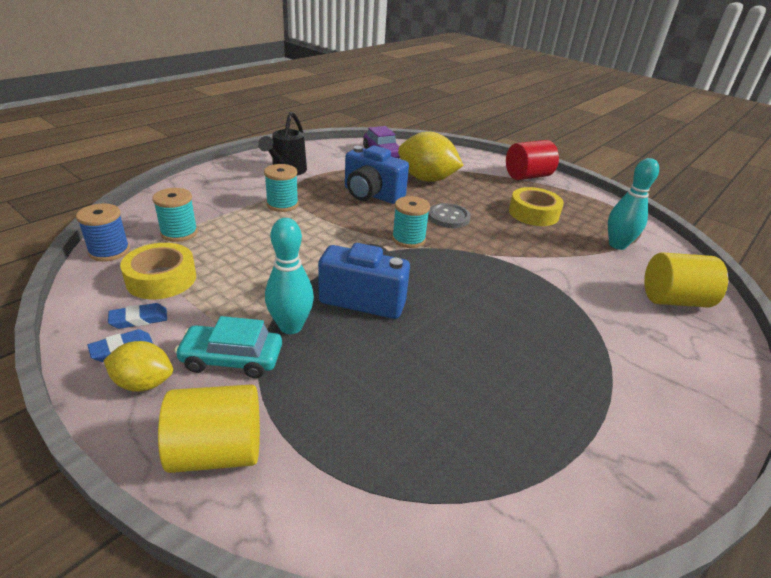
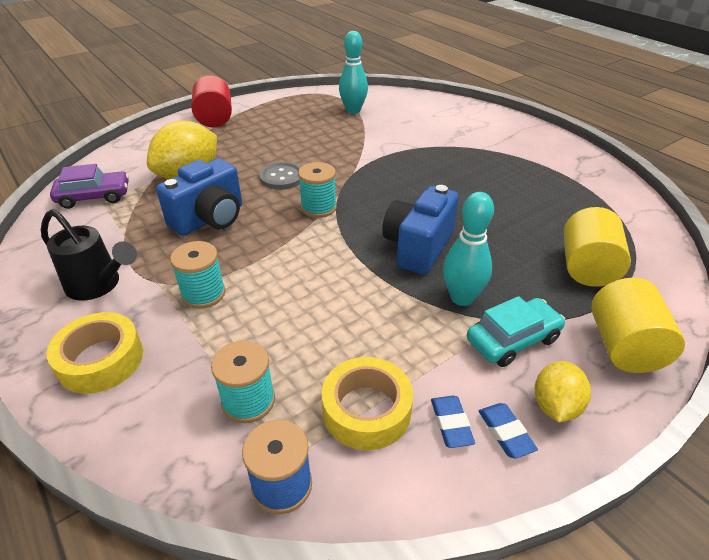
camera: 75 degrees left, 5 degrees up
turquoise car [174,316,282,379] -> turquoise car turned 135 degrees counterclockwise [467,296,565,367]
yellow tape [509,187,564,226] -> yellow tape moved to [46,312,143,394]
yellow cylinder [644,252,728,307] -> yellow cylinder moved to [563,207,631,287]

